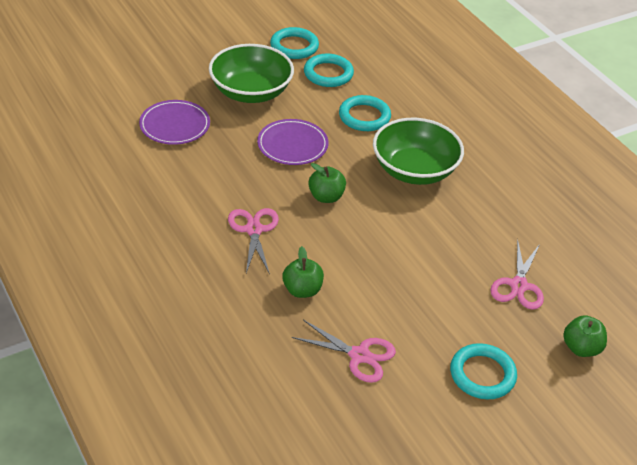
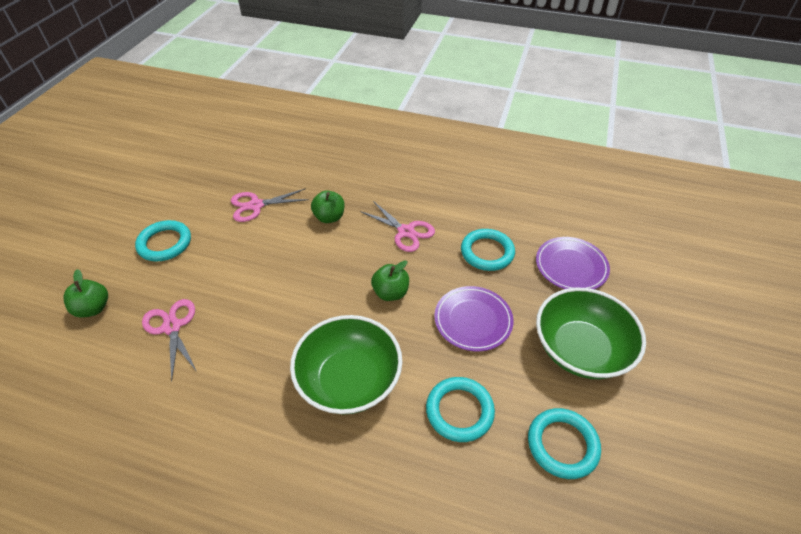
camera: 140 degrees right, 5 degrees up
turquoise ring [270,27,319,59] -> turquoise ring moved to [461,229,515,271]

